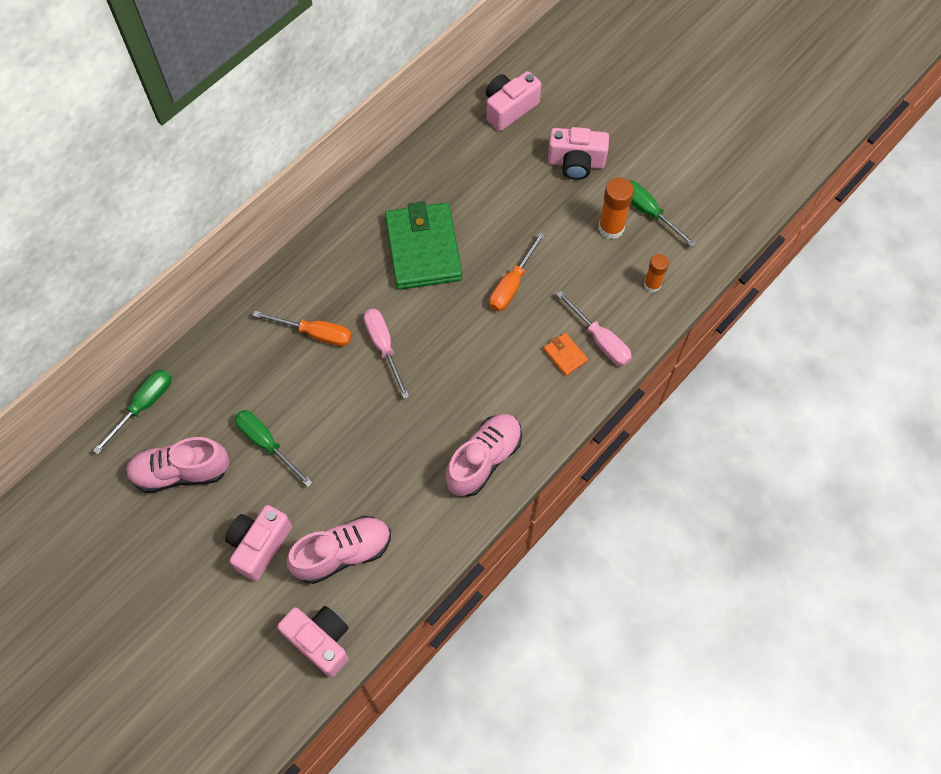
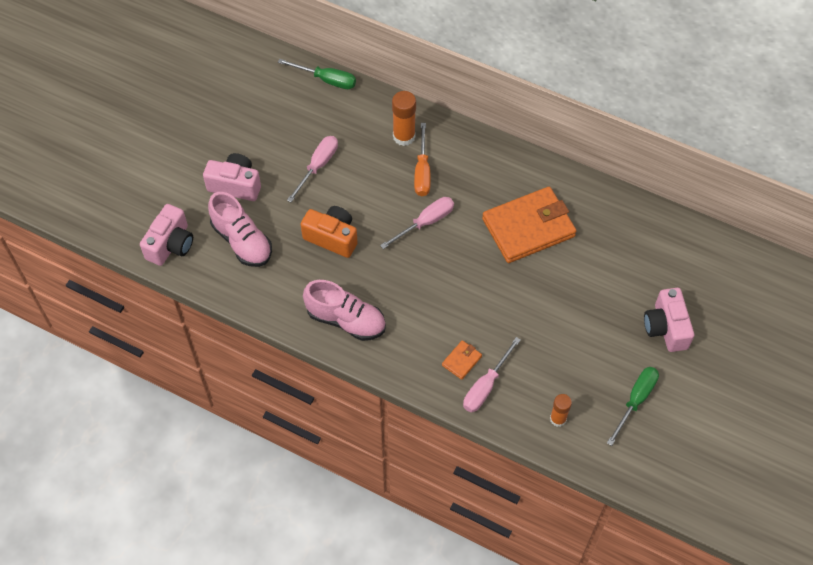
camera: 75 degrees right, 5 degrees down
pink shoe [126,437,230,493] -> none
green screwdriver [235,410,313,487] -> pink screwdriver [287,136,338,202]
green wallet [385,201,462,290] -> orange wallet [482,187,576,263]
pink camera [486,71,541,131] -> none
orange screwdriver [490,232,546,312] -> none
orange glue stick [598,177,634,239] -> orange glue stick moved to [392,91,416,146]
none -> orange camera [301,206,358,258]

